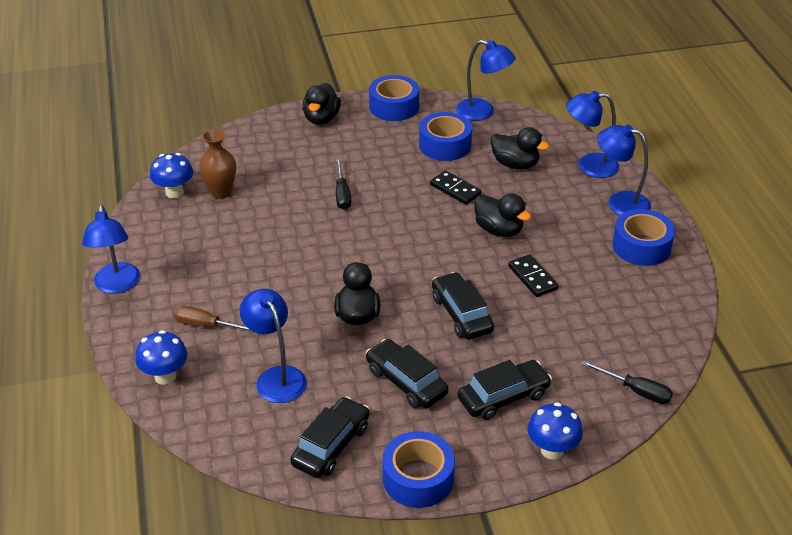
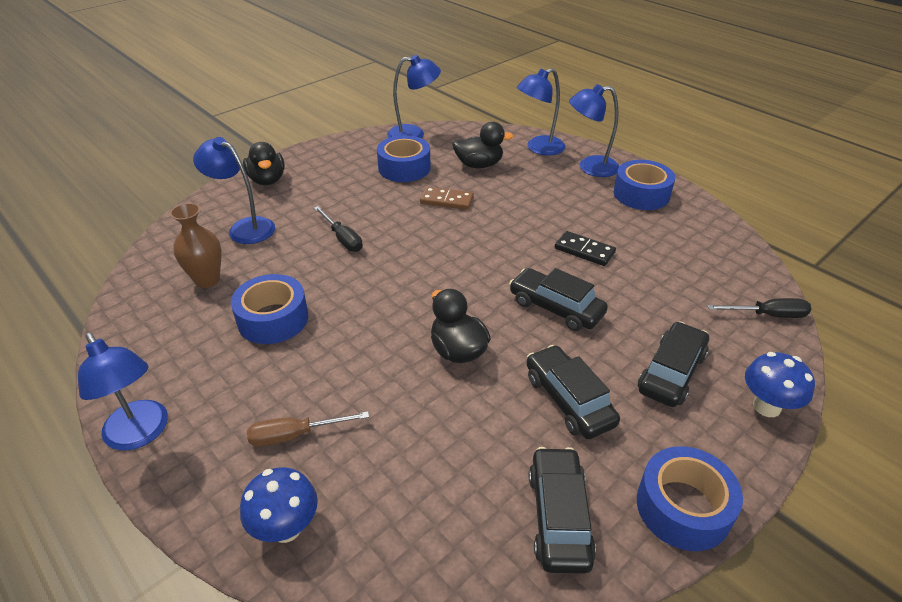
camera: 30 degrees left, 0 degrees up
blue mushroom [150,153,193,199] -> none
blue lamp [240,289,307,403] -> blue lamp moved to [193,137,275,244]
black car [366,339,448,408] -> black car turned 45 degrees clockwise [526,345,620,439]
blue tape [369,75,419,121] -> blue tape moved to [231,274,308,344]
black domino [430,170,482,205] -> brown domino [420,186,474,210]
black duck [475,193,531,237] -> none

